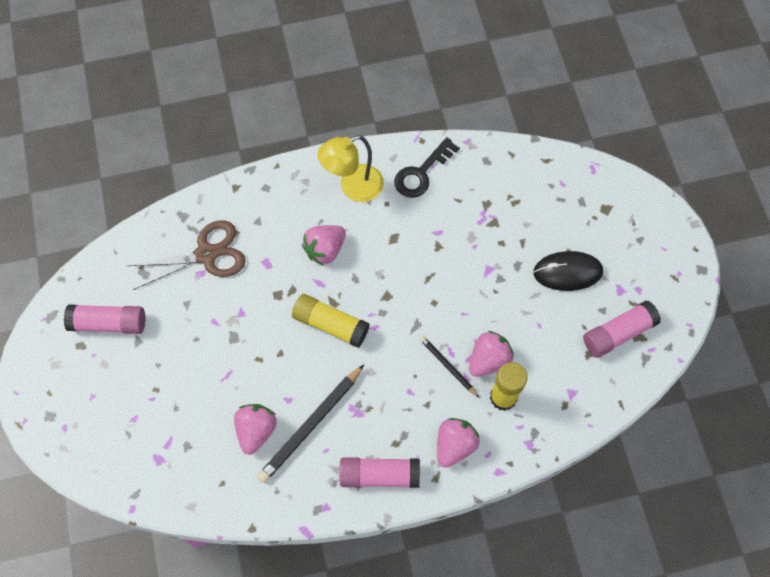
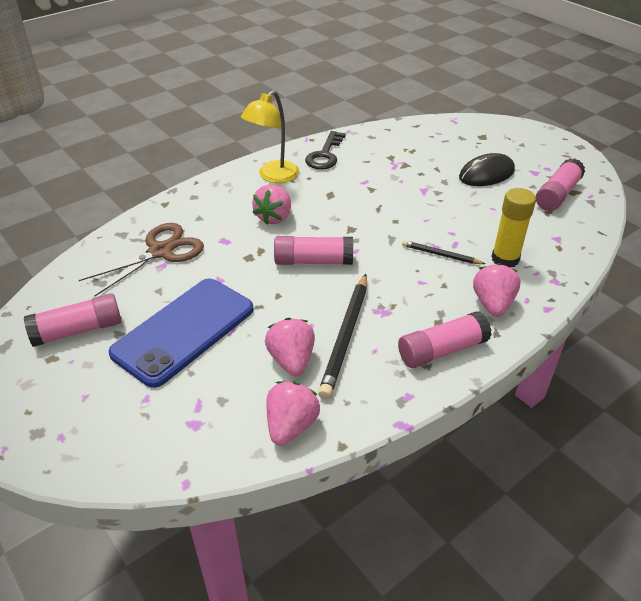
camera: 25 degrees left, 25 degrees down
yellow glue stick [292,294,370,348] -> pink glue stick [274,236,353,265]
pink strawberry [469,331,514,377] -> pink strawberry moved to [266,381,320,446]
none -> blue phone [108,279,253,388]

